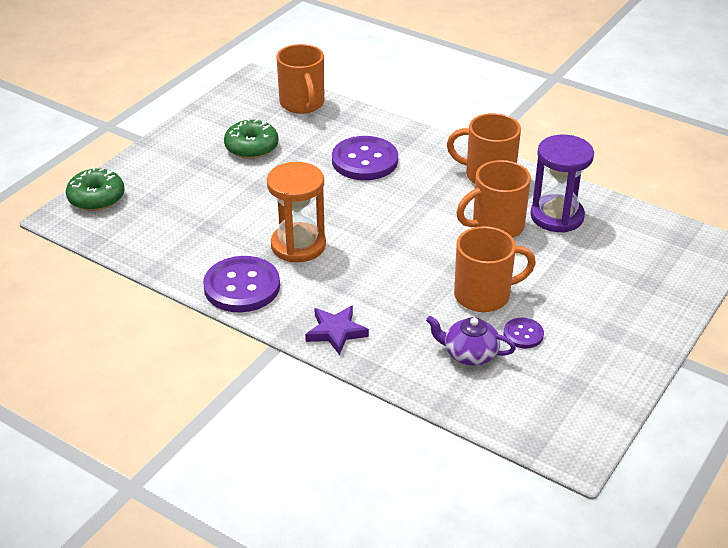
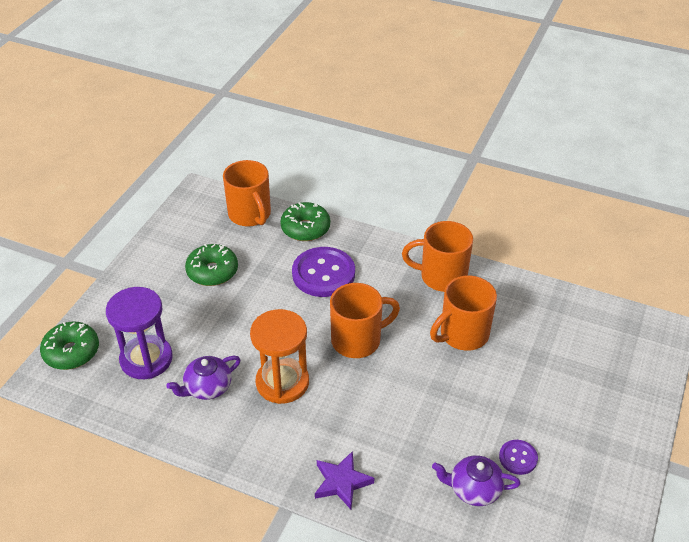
camera: 10 degrees left, 5 degrees up
purple button [203,256,280,312] -> none
orange mug [454,226,536,312] -> orange mug moved to [330,283,400,358]
purple hourglass [530,135,594,233] -> purple hourglass moved to [106,287,173,379]
none -> purple teapot [166,356,241,400]
none -> green donut [280,202,330,241]

